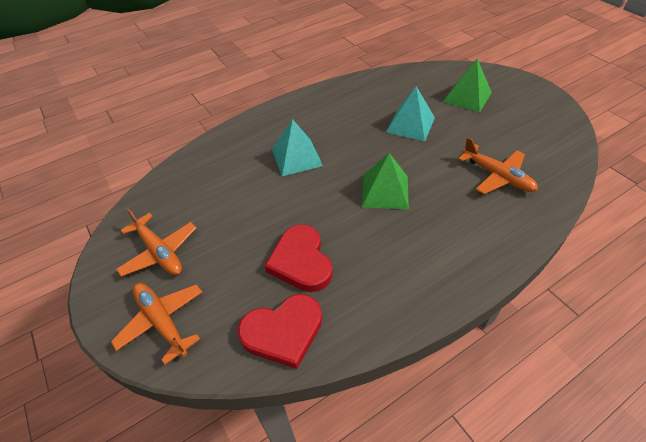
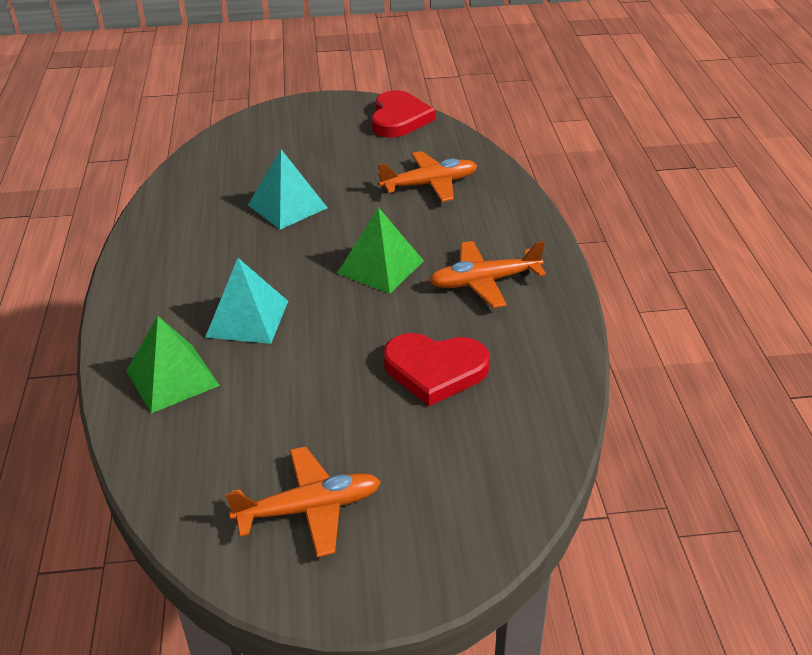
camera: 65 degrees left, 10 degrees down
orange plane [111,283,203,365] -> orange plane moved to [429,241,546,308]
red heart [238,294,322,369] -> red heart moved to [371,90,435,138]
green pyramid [443,59,492,113] -> green pyramid moved to [126,316,220,413]

